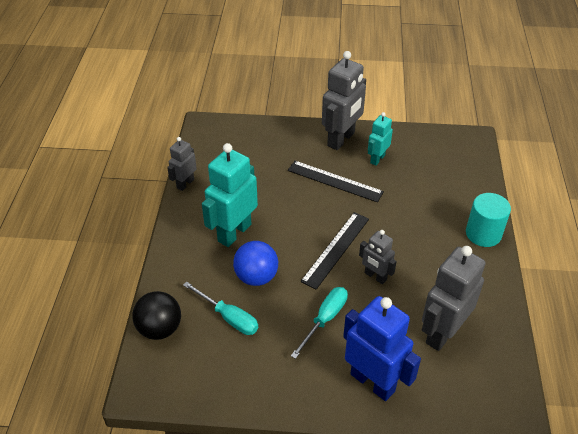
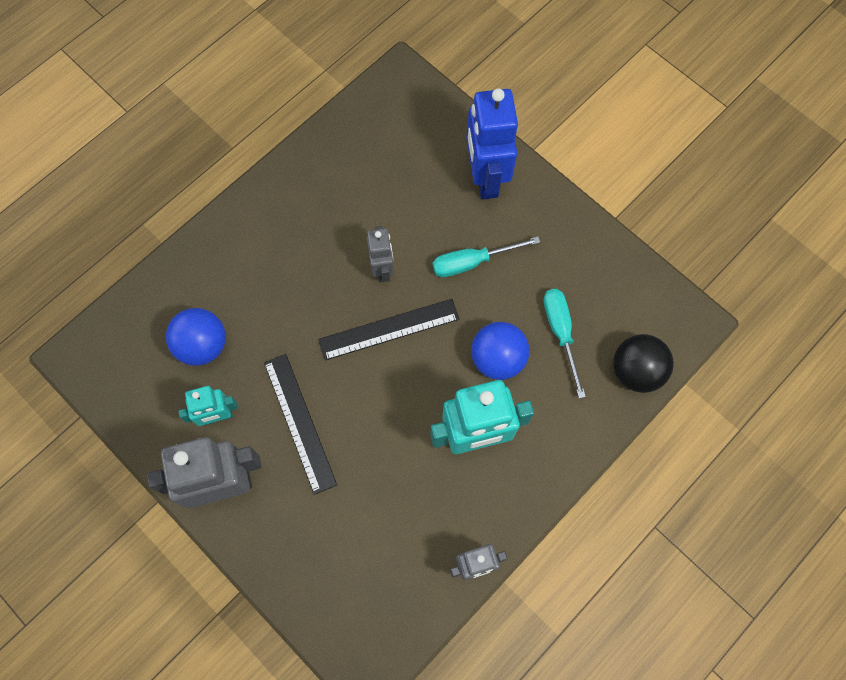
camera: 140 degrees left, 25 degrees up
grey robot [422,246,486,351] -> none
turquoise cylinder [466,193,511,247] -> none
none -> blue ball [166,308,226,366]

